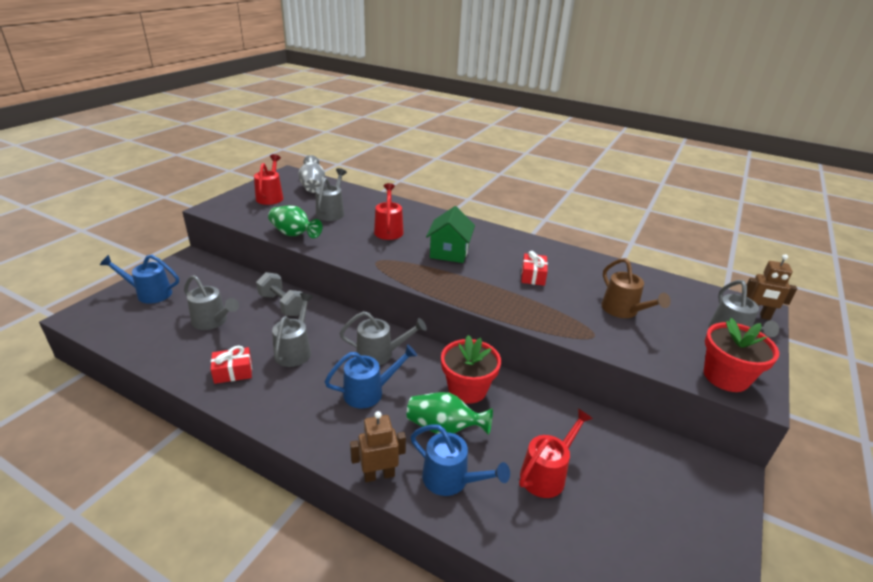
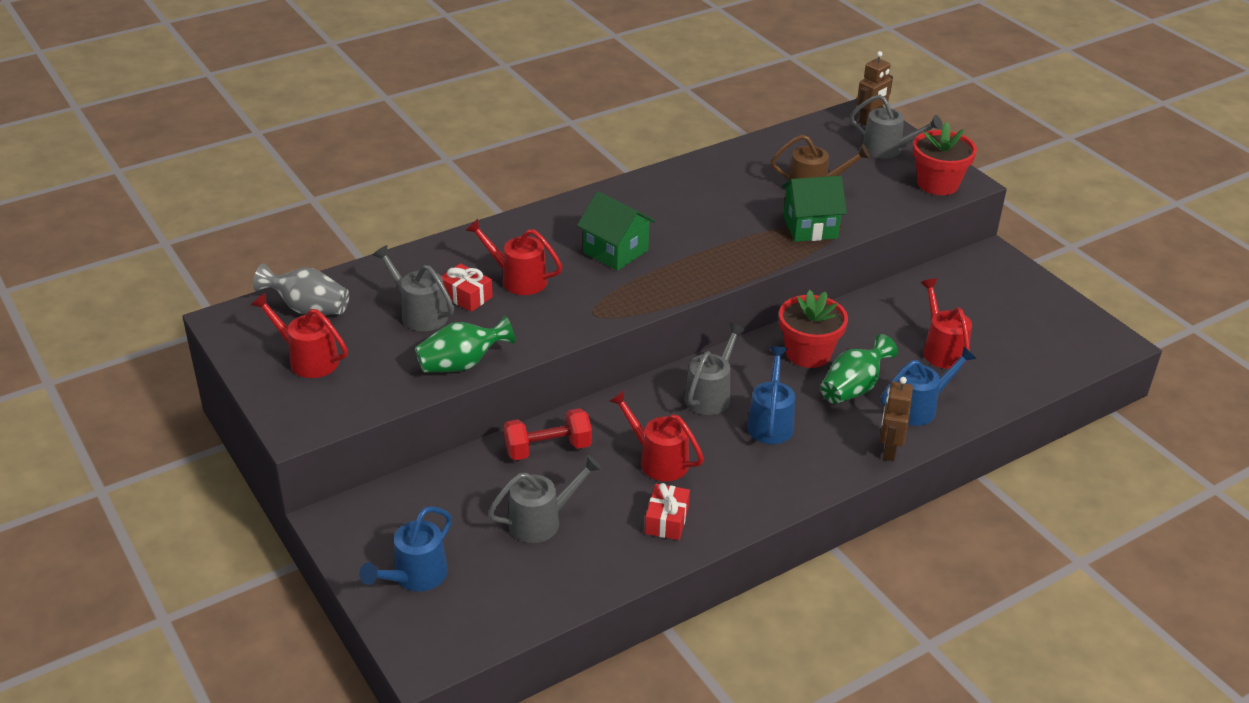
camera: 60 degrees left, 5 degrees up
grey dumbbell [256,272,303,316] -> red dumbbell [504,408,592,460]
grey watering can [272,293,314,367] -> red watering can [609,390,704,481]
red gift [521,251,548,286] -> red gift moved to [441,263,493,312]
none -> green house [782,176,847,242]

